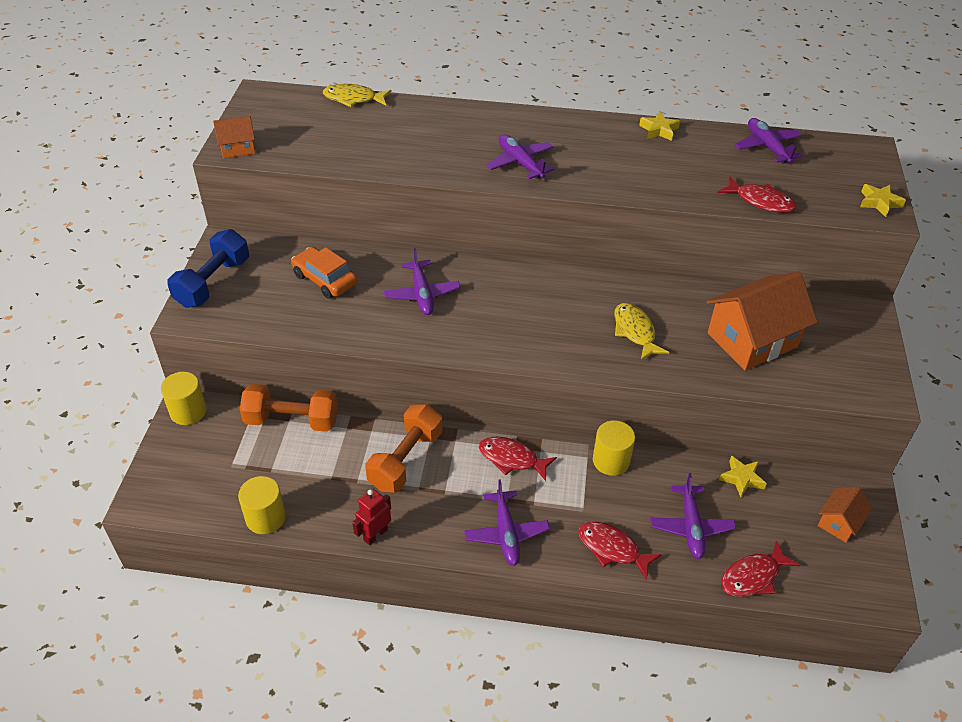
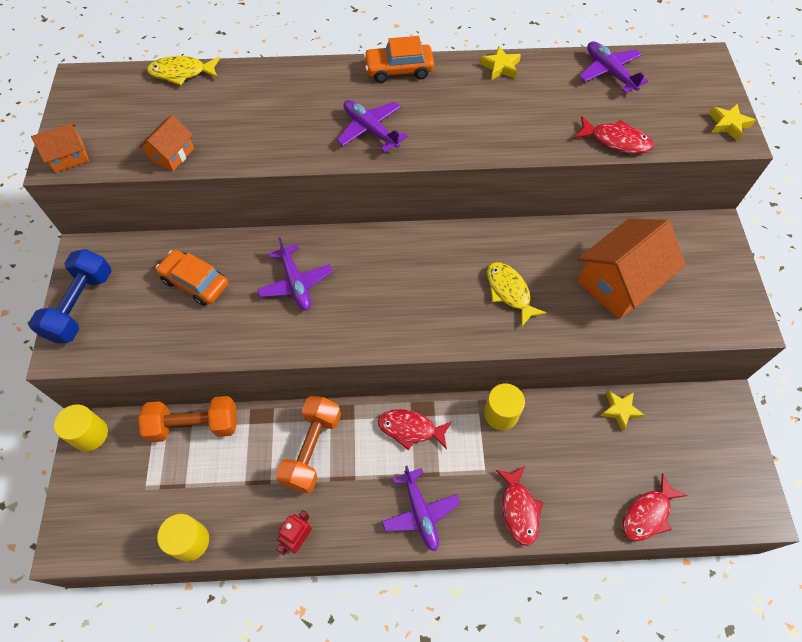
camera: 10 degrees left, 15 degrees up
red fish [578,521,662,580] -> red fish turned 120 degrees counterclockwise [496,466,543,546]
purple plane [650,473,736,559] -> none
orange house [818,487,873,543] -> orange house moved to [139,115,194,171]
none -> orange car [364,36,434,83]

